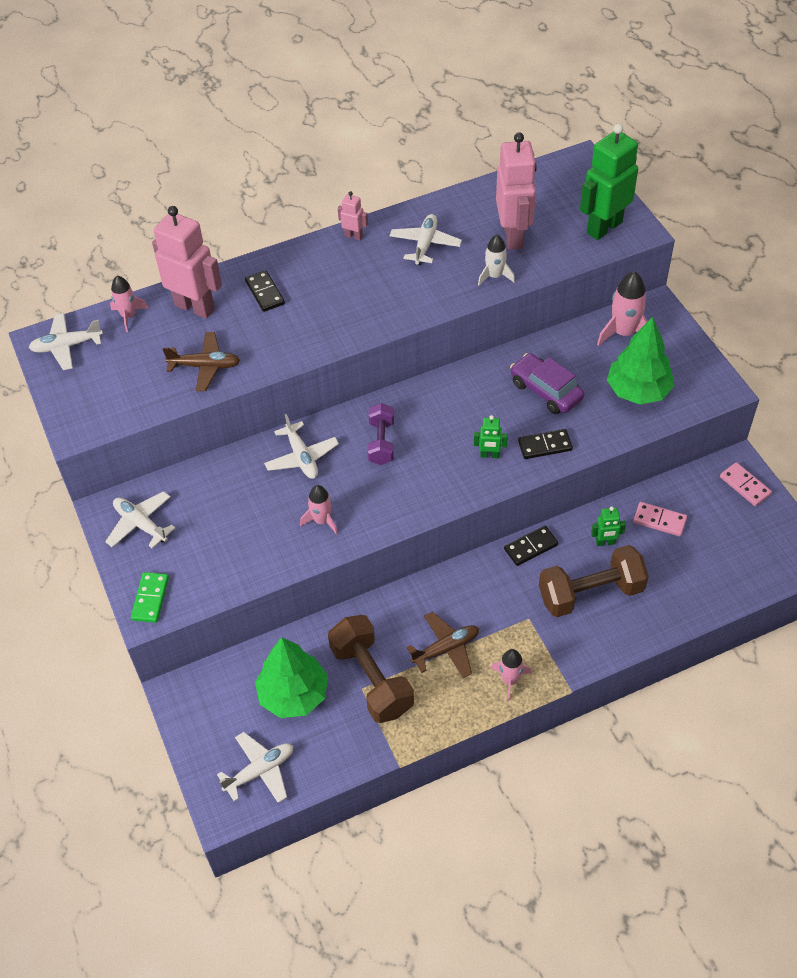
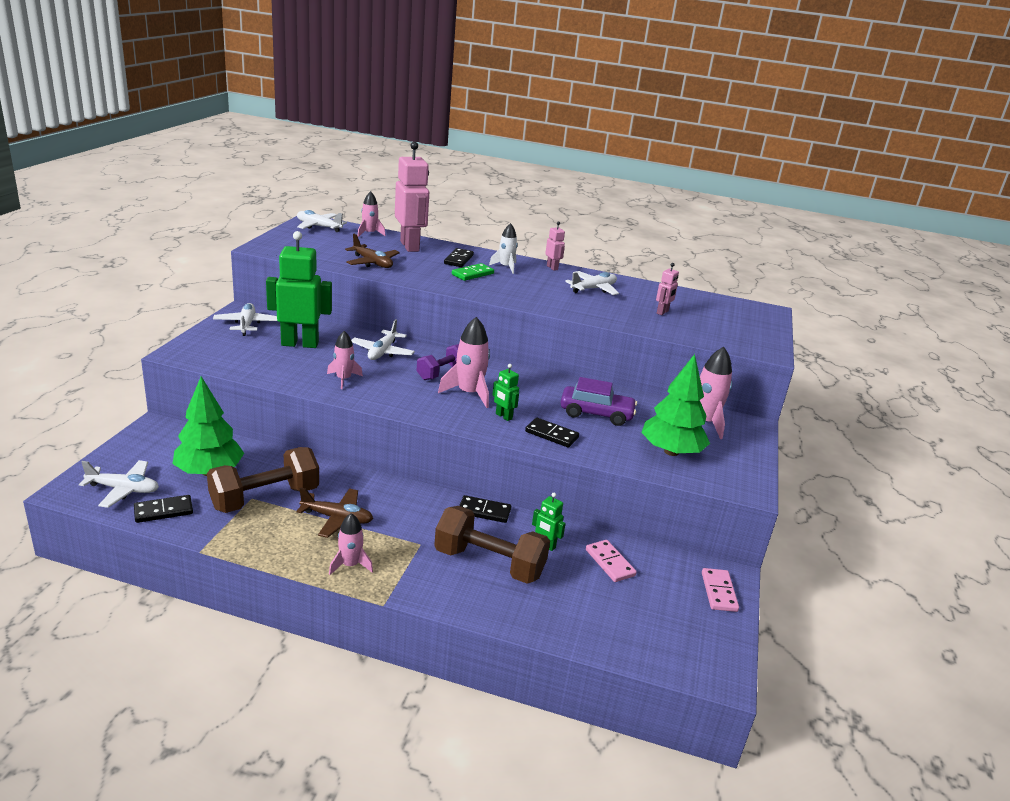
camera: 35 degrees right, 25 degrees down
green domino [131,572,169,623] -> green domino moved to [452,263,494,281]
brown dumbbell [328,615,414,723] -> brown dumbbell turned 45 degrees clockwise [207,447,319,513]
white rocket [478,235,515,286] -> white rocket moved to [489,223,518,274]
pink robot [496,132,537,250] -> pink robot [656,263,679,315], size x0.46
purple car [510,353,584,414] -> purple car turned 105 degrees clockwise [560,377,637,426]
green robot [580,123,638,240] -> green robot moved to [266,231,332,348]
none -> black domino [134,495,193,523]
none -> pink rocket [438,317,490,408]

